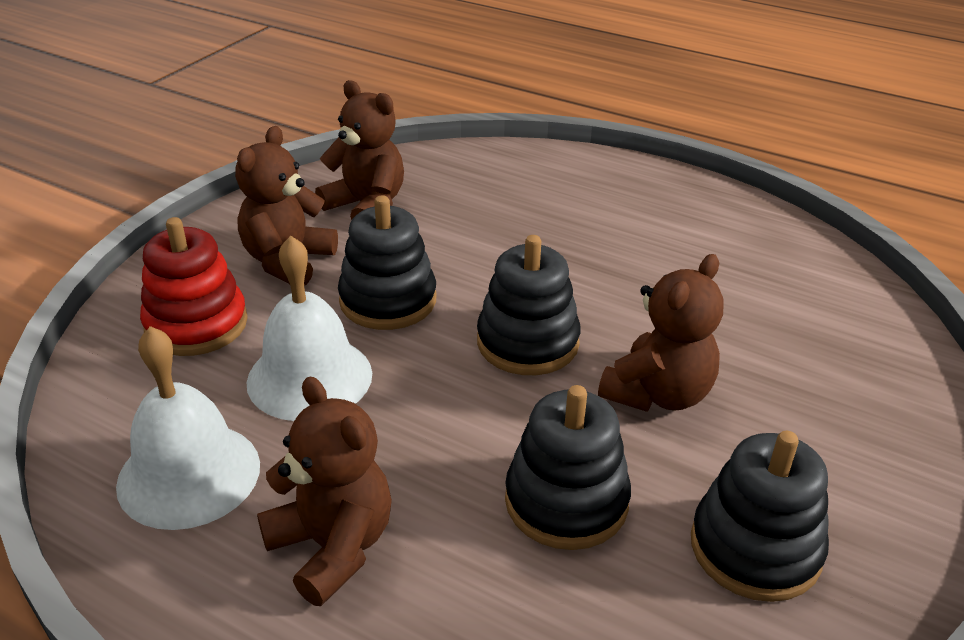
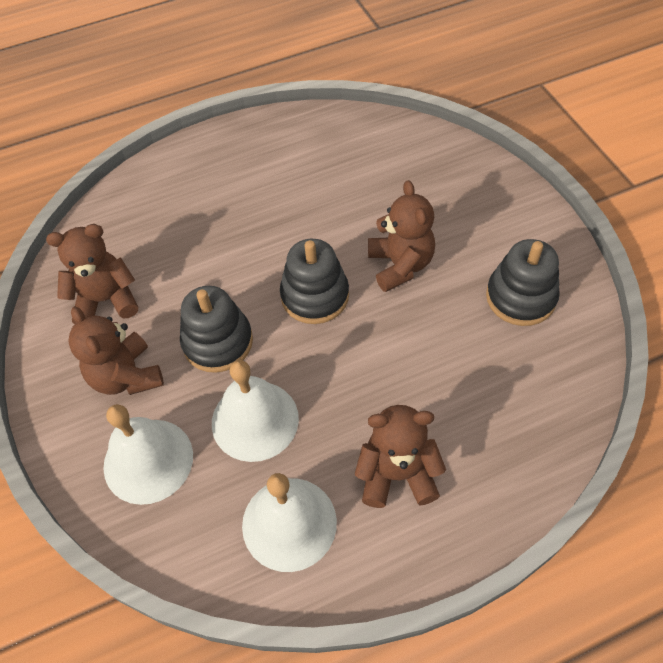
camera: 50 degrees left, 20 degrees up
red stacking toy [140,217,248,356] -> white bell [103,404,193,505]
black stacking toy [505,385,631,550] -> none

